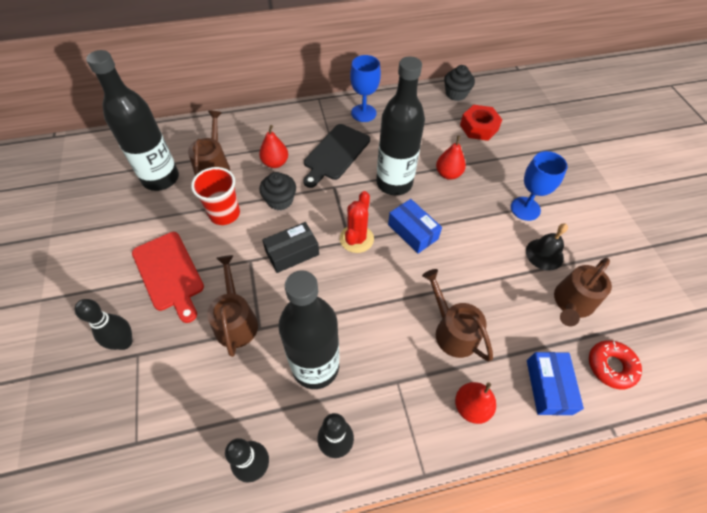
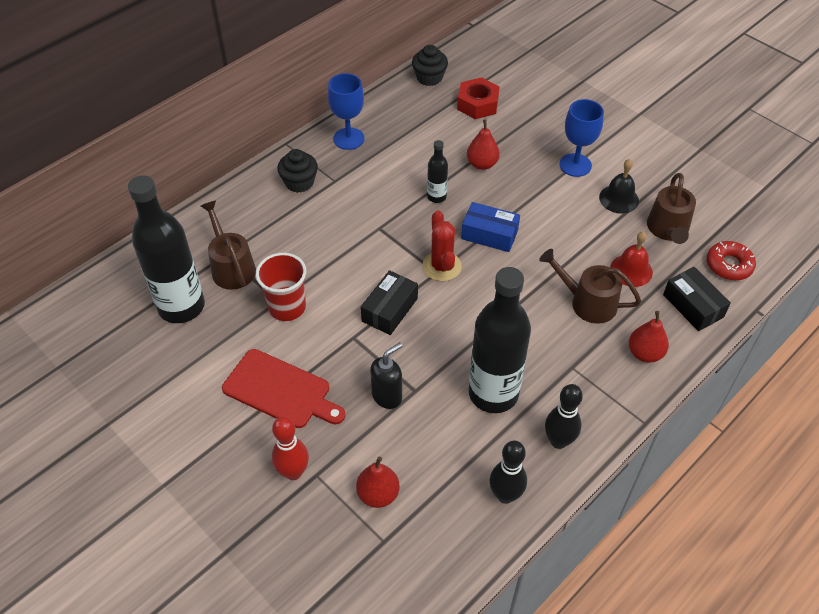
camera: 30 degrees left, 5 degrees down
black bowling pin [75,299,132,350] -> red bowling pin [272,416,309,480]
brown watering can [207,255,258,357] -> black soap dispenser [370,342,402,409]
red pear [259,125,288,168] -> red pear moved to [356,457,400,508]
black cupcake [259,172,296,210] -> black cupcake moved to [277,149,318,193]
black cutting board [303,124,370,188] -> none
black bottle [376,56,425,195] -> black bottle [427,140,448,203], size x0.46
blue box [527,352,584,415] -> black box [663,267,731,331]
none -> red bell [610,231,653,287]

